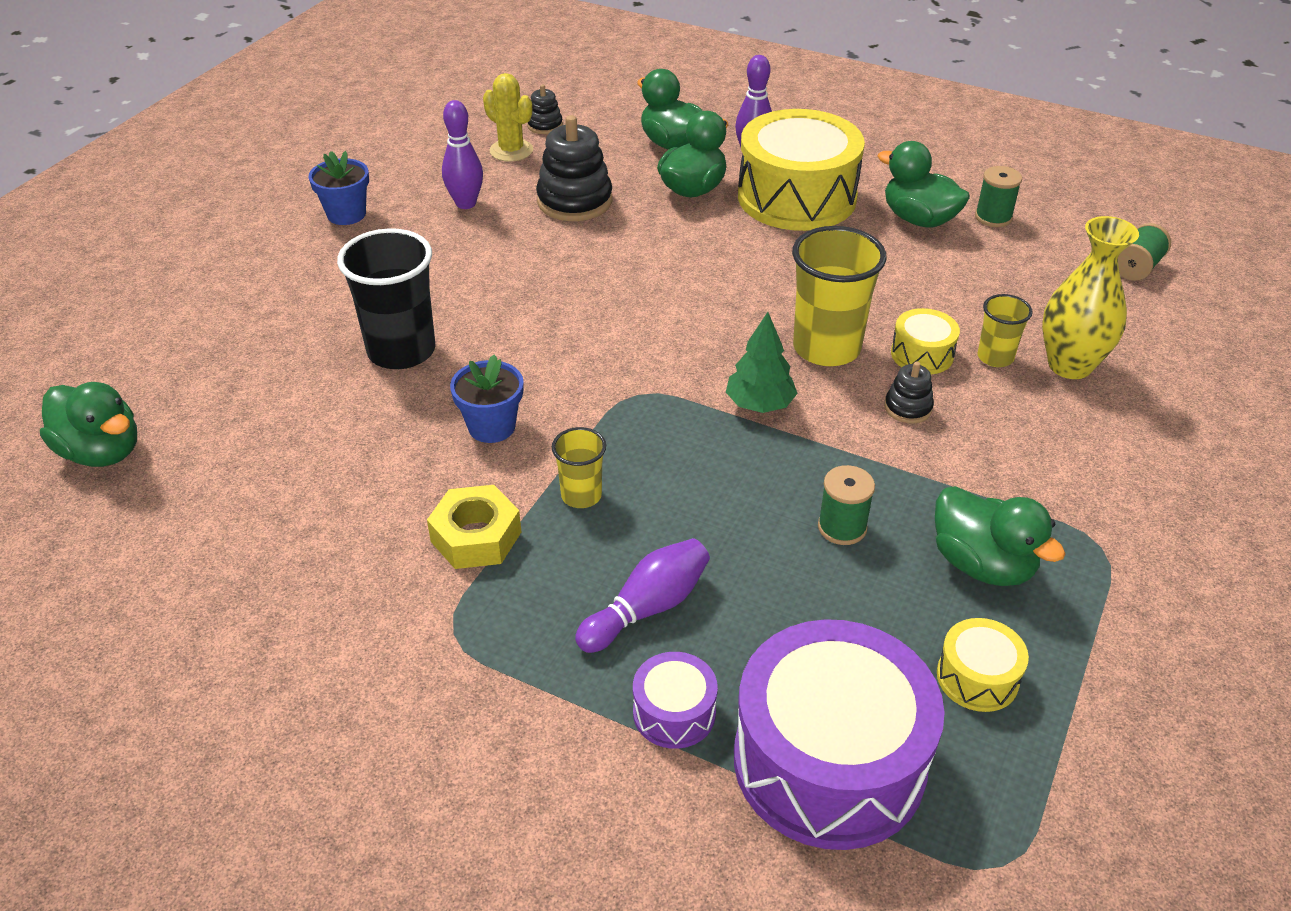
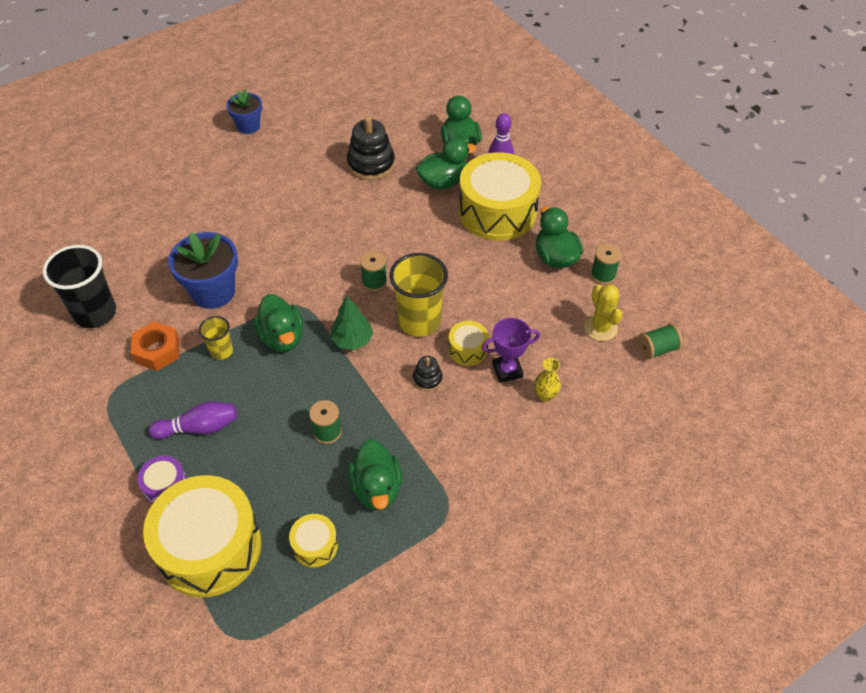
camera: 30 degrees right, 10 degrees up
green duck [40,382,137,467] -> green duck moved to [253,294,303,352]
black cup [337,228,435,369] -> black cup moved to [42,245,116,328]
yellow nut [427,485,521,569] -> orange nut [131,321,180,371]
purple bowling pin [442,100,483,209] -> none
blue flower pot [450,354,524,443] -> blue flower pot [168,232,238,309], size x1.62
yellow cactus [483,73,533,162] -> yellow cactus moved to [584,284,622,341]
black stacking toy [527,84,563,134] -> none
purple drum [734,619,945,850] -> yellow drum [143,475,262,597]
yellow cup [978,294,1033,367] -> purple trophy [482,318,540,383]
yellow vase [1042,216,1139,379] -> yellow vase [534,358,561,402], size x0.52
none -> green spool [360,251,387,291]

